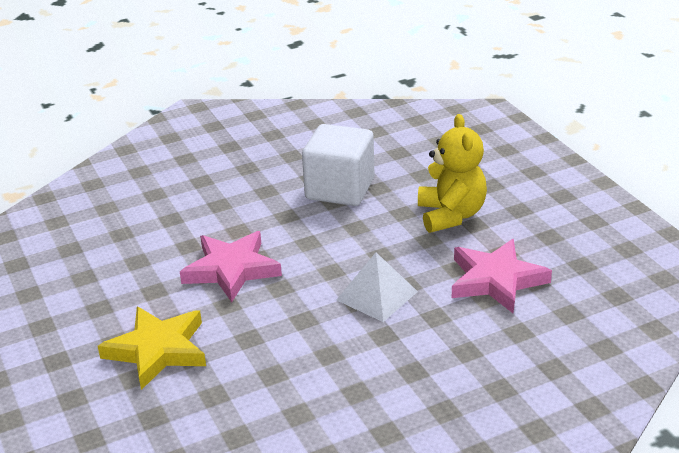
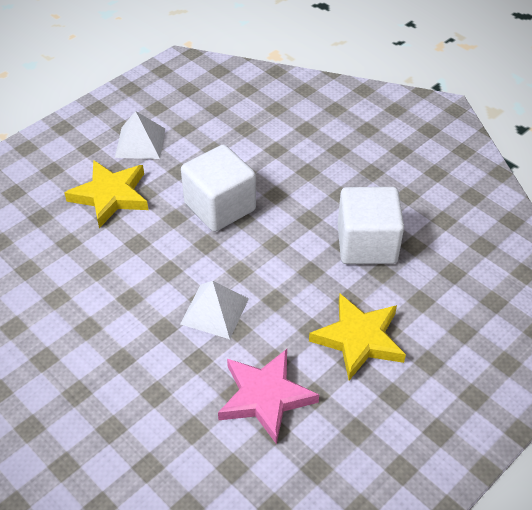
camera: 70 degrees right, 15 degrees up
pink star [180,231,282,302] -> white cube [181,144,256,232]
yellow teddy bear [418,114,487,233] -> yellow star [309,294,406,380]
none -> white pyramid [115,111,165,159]

